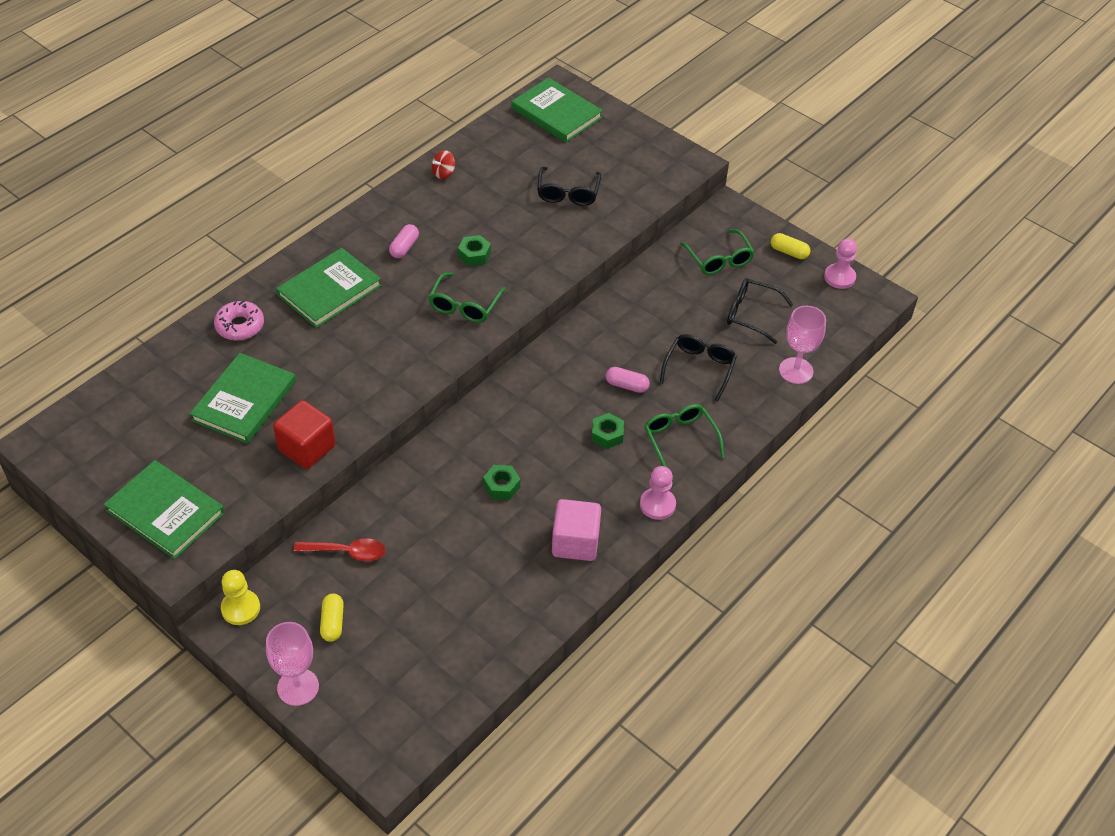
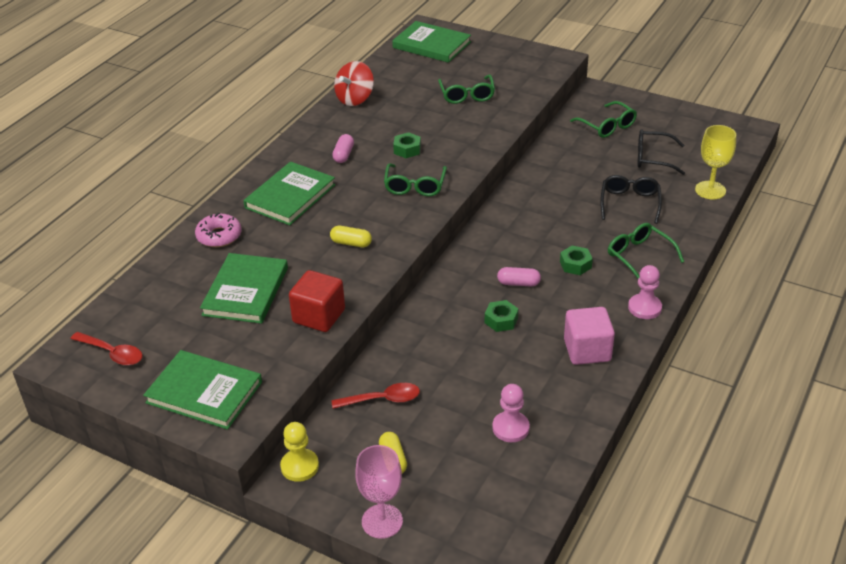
camera: 10 degrees left, 10 degrees down
red spinning top [432,150,455,179] -> red spinning top [334,61,374,106], size x1.77
black glasses [537,167,601,206] -> green glasses [438,75,495,104]
pink capsule [606,367,650,393] -> pink capsule moved to [497,267,541,286]
yellow capsule [771,233,810,259] -> yellow capsule moved to [330,226,372,247]
pink goblet [779,306,826,384] -> yellow goblet [695,125,736,199]
pink pawn [824,238,857,289] -> pink pawn moved to [492,384,530,442]
none -> red spoon [70,332,142,366]

